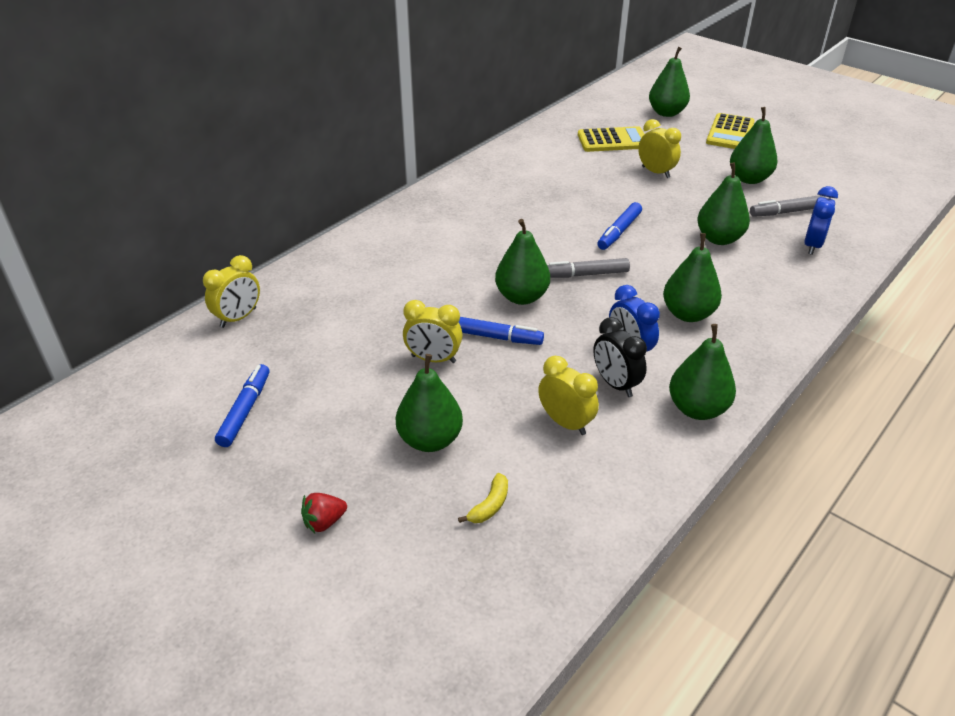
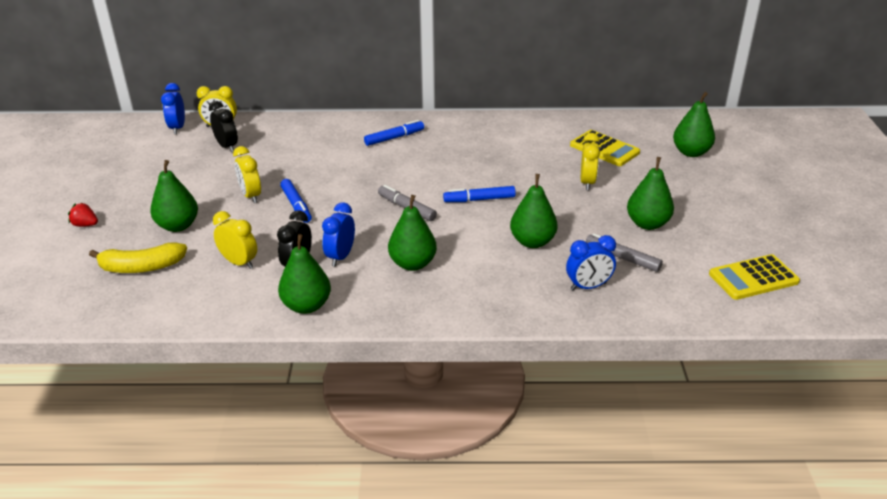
camera: 50 degrees right, 5 degrees down
blue marker [215,364,269,447] -> blue marker moved to [364,120,424,146]
yellow banana [458,473,508,523] -> yellow banana [89,242,187,273], size x1.93
green pear [495,219,550,305] -> none
yellow clock [538,356,599,435] -> yellow clock turned 60 degrees counterclockwise [213,211,257,269]
yellow calculator [706,113,755,149] -> yellow calculator moved to [709,254,800,300]
none -> blue clock [161,83,185,134]
none -> black clock [209,101,238,152]

